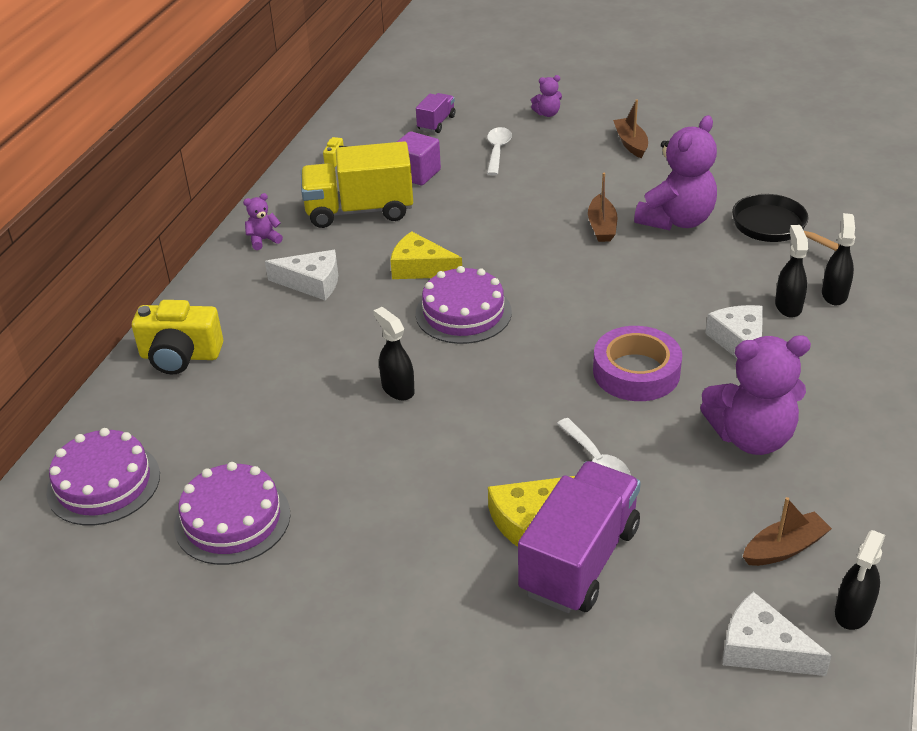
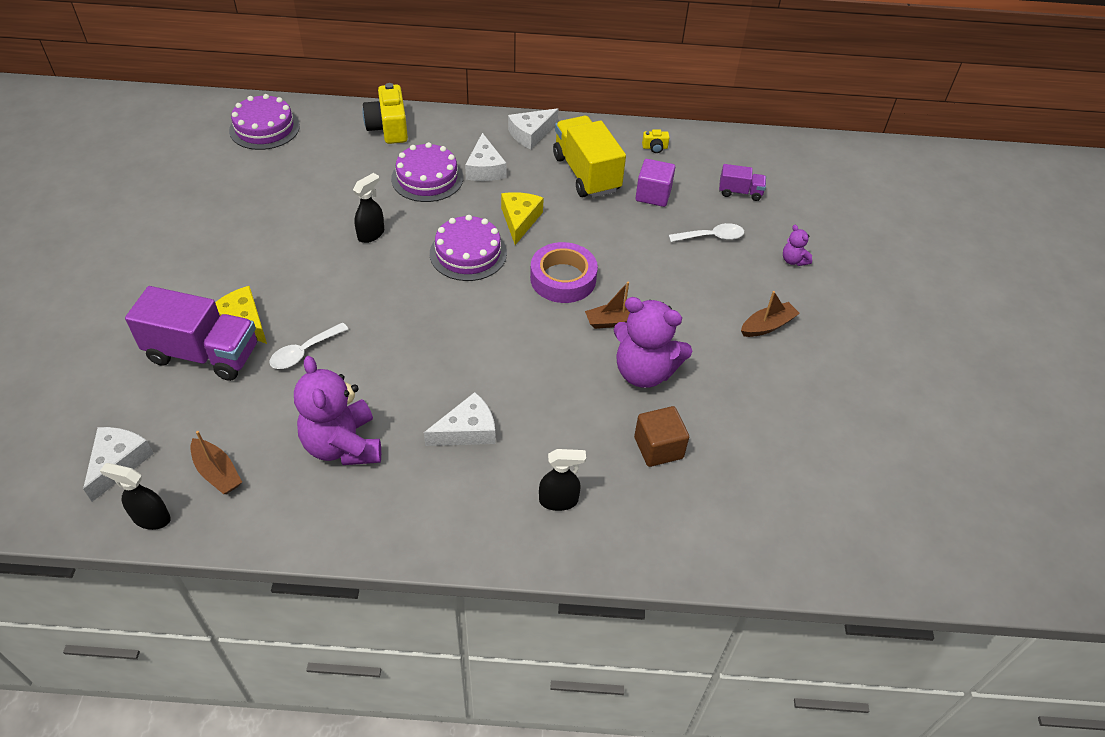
camera: 70 degrees right, 10 degrees up
purple cake [174,462,291,565] -> purple cake moved to [391,142,463,202]
purple teddy bear [243,193,283,250] -> white cheese [508,108,558,149]
purple tape [593,326,682,401] -> purple tape moved to [530,242,598,303]
black pan [732,194,840,251] -> brown cube [634,406,689,467]
black spray bottle [775,225,808,318] -> none

